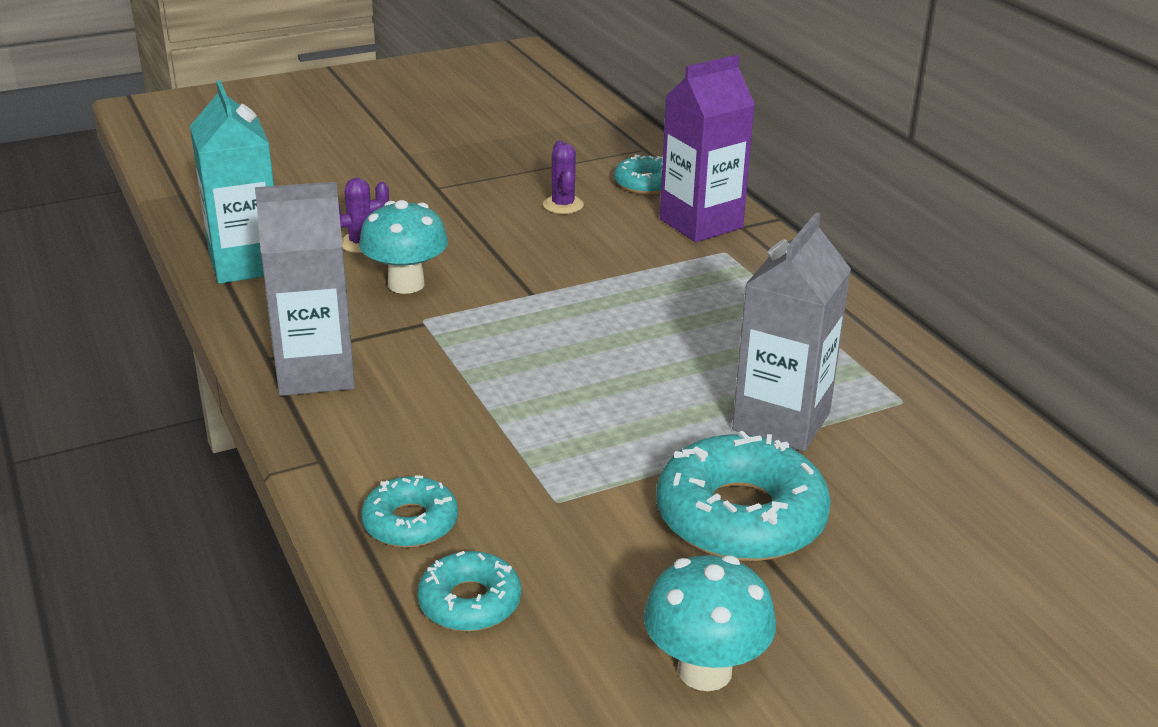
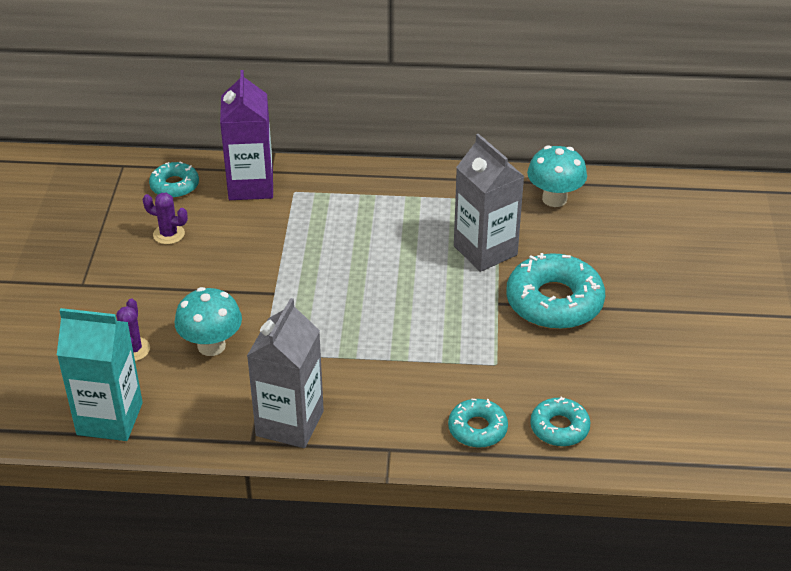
camera: 60 degrees left, 10 degrees up
turquoise mushroom [644,555,776,691] -> turquoise mushroom moved to [527,145,587,207]

